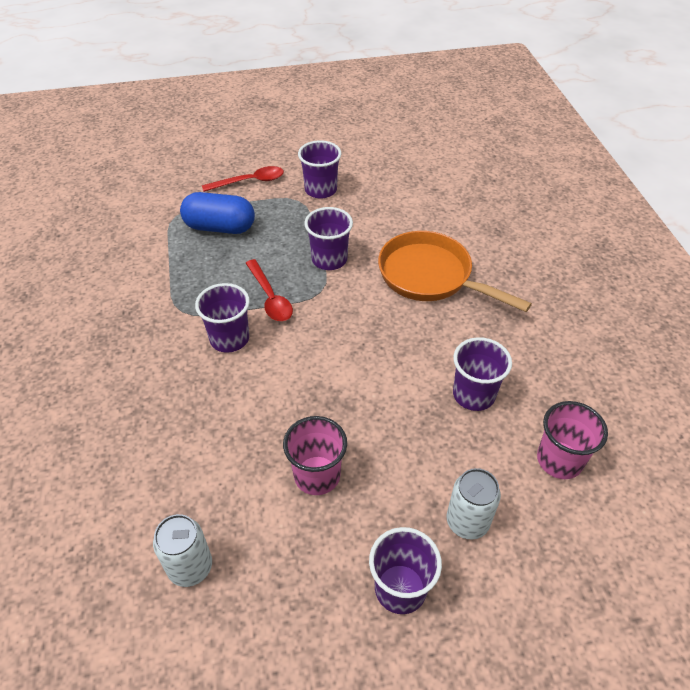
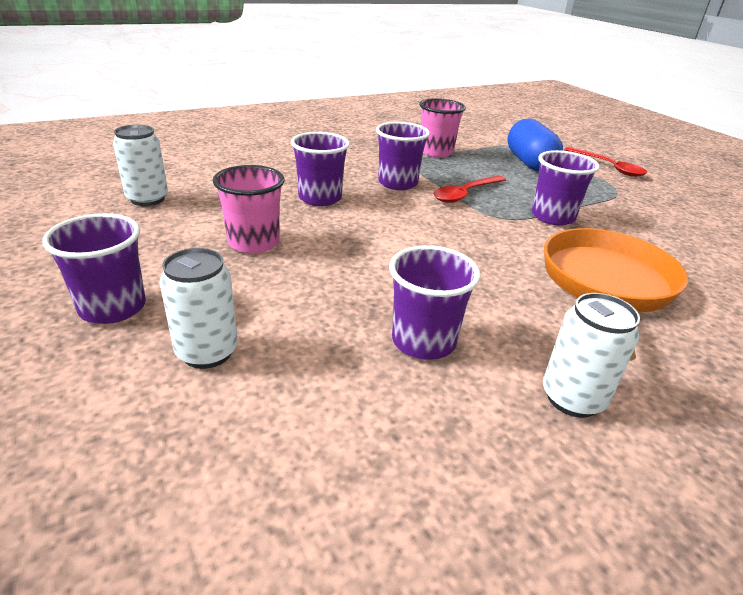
camera: 70 degrees right, 15 degrees down
purple cup [298,140,341,198] -> purple cup moved to [291,132,350,206]
pink cup [537,401,608,479] -> pink cup moved to [419,98,466,158]
none -> white can [543,293,640,418]

